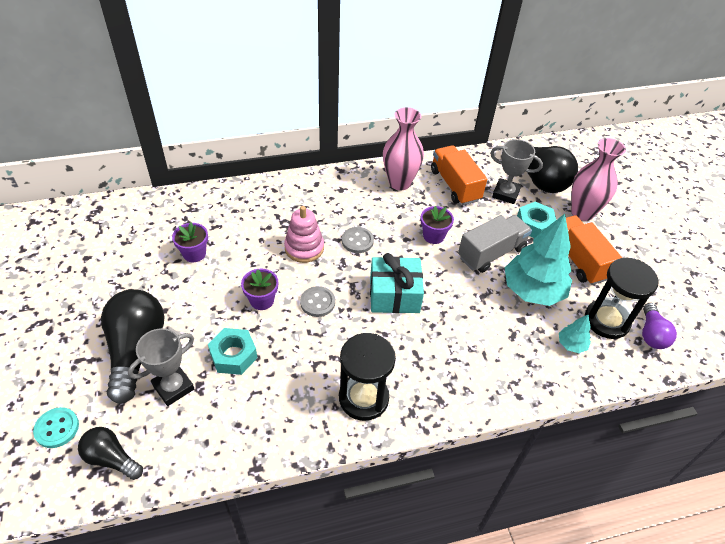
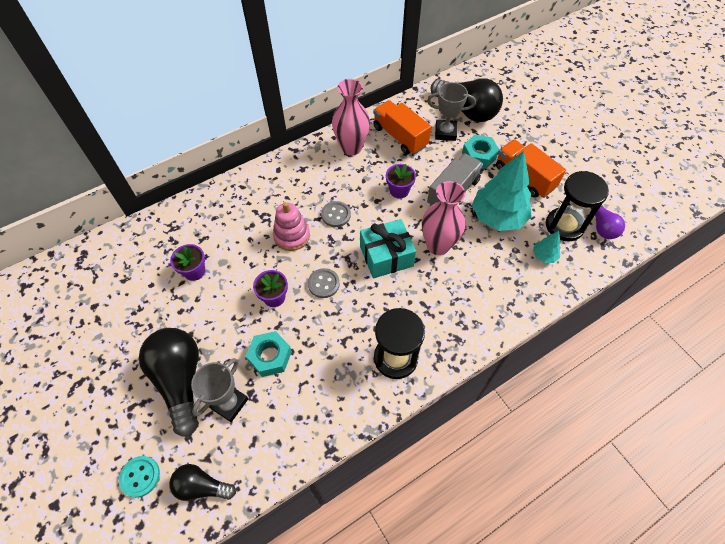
camera: 15 degrees left, 10 degrees up
pink vase [571,138,626,221] -> pink vase moved to [422,181,465,255]

